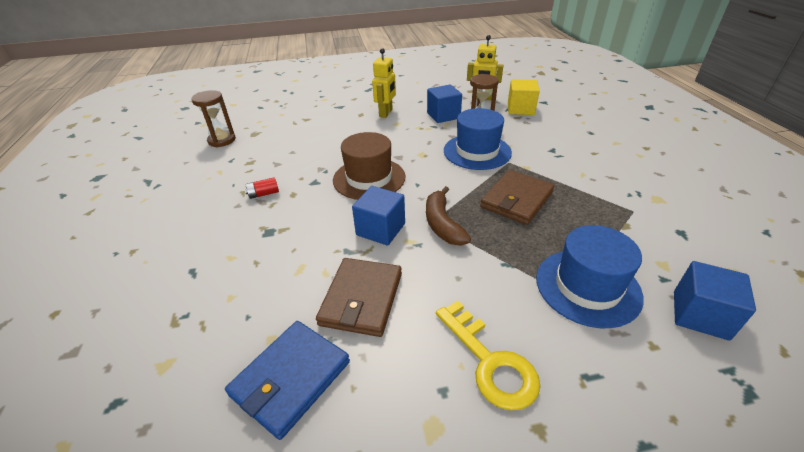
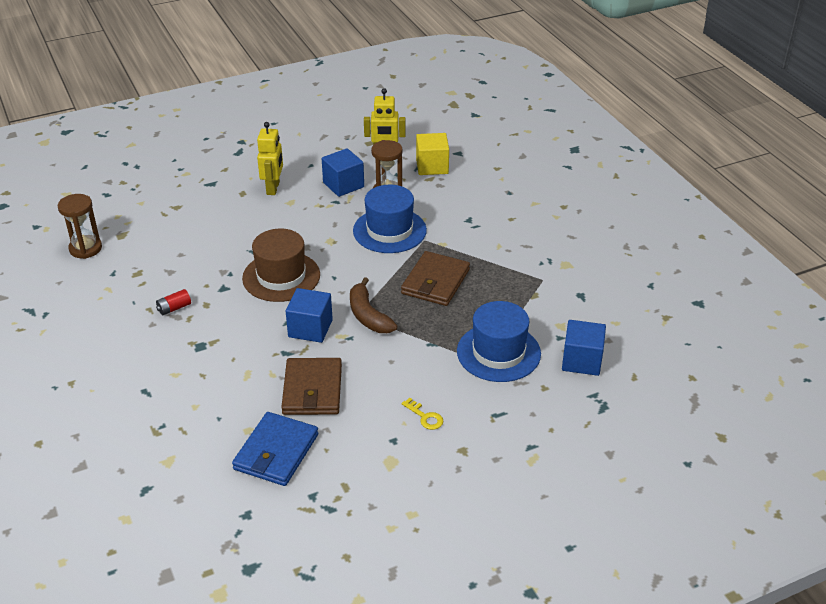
camera: 15 degrees left, 0 degrees up
yellow key [436,301,540,410] -> yellow key [402,398,443,430], size x0.49

